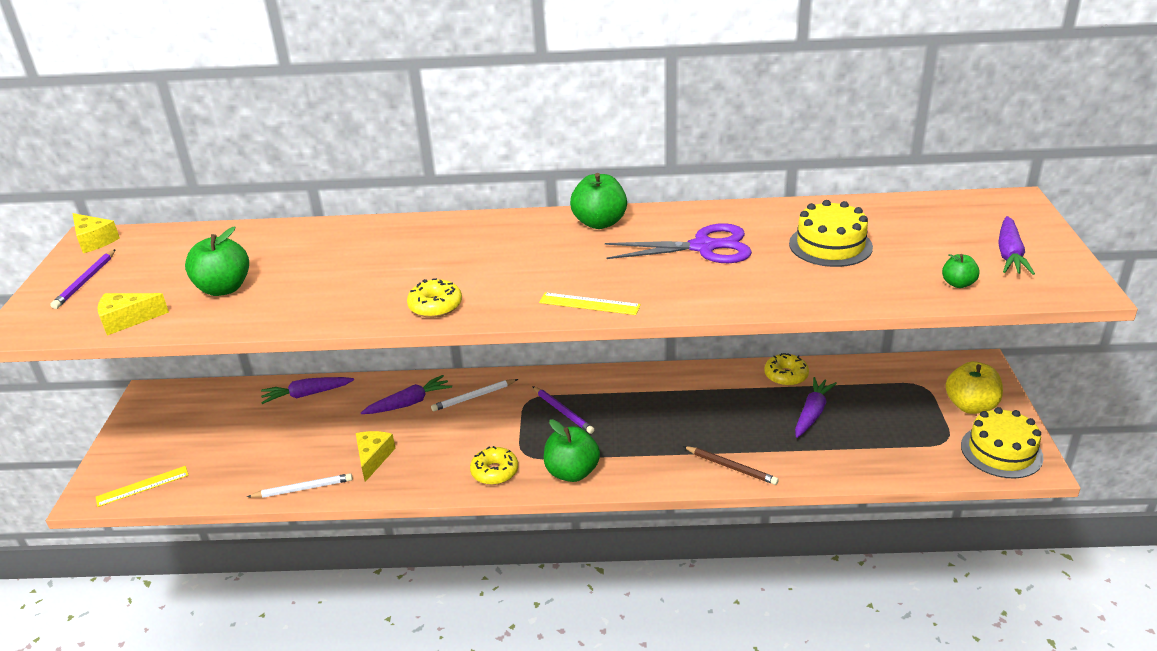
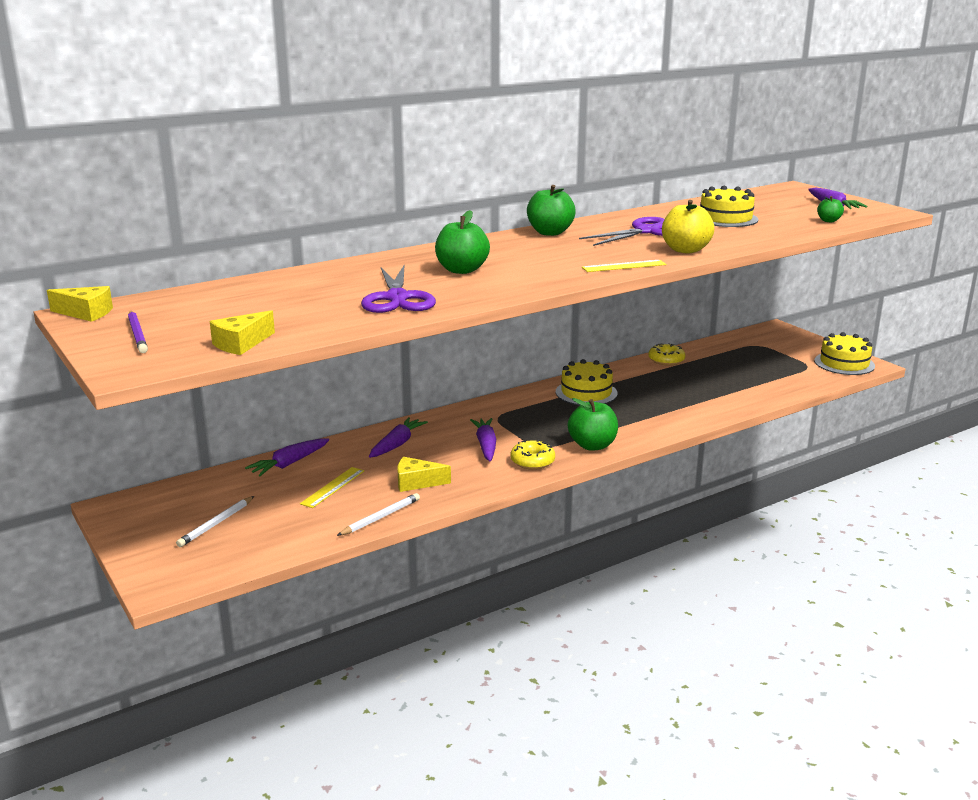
camera: 35 degrees left, 10 degrees down
yellow ruler [96,466,189,507] -> yellow ruler moved to [300,467,364,508]
green apple [185,227,249,296] -> green apple moved to [435,210,490,274]
yellow cheese [356,431,396,482] -> yellow cheese turned 60 degrees counterclockwise [397,457,451,492]
yellow donut [407,278,462,318] -> none
white pencil [431,379,518,411] -> white pencil moved to [176,496,254,547]
purple pencil [532,386,595,434] -> none
brown pencil [683,446,779,485] -> none
purple carrot [795,377,837,438] -> purple carrot moved to [470,418,496,461]
yellow apple [946,361,1003,414] -> yellow apple moved to [662,200,714,254]
none -> purple scissors [361,266,436,313]
none -> yellow cake [556,359,618,405]

